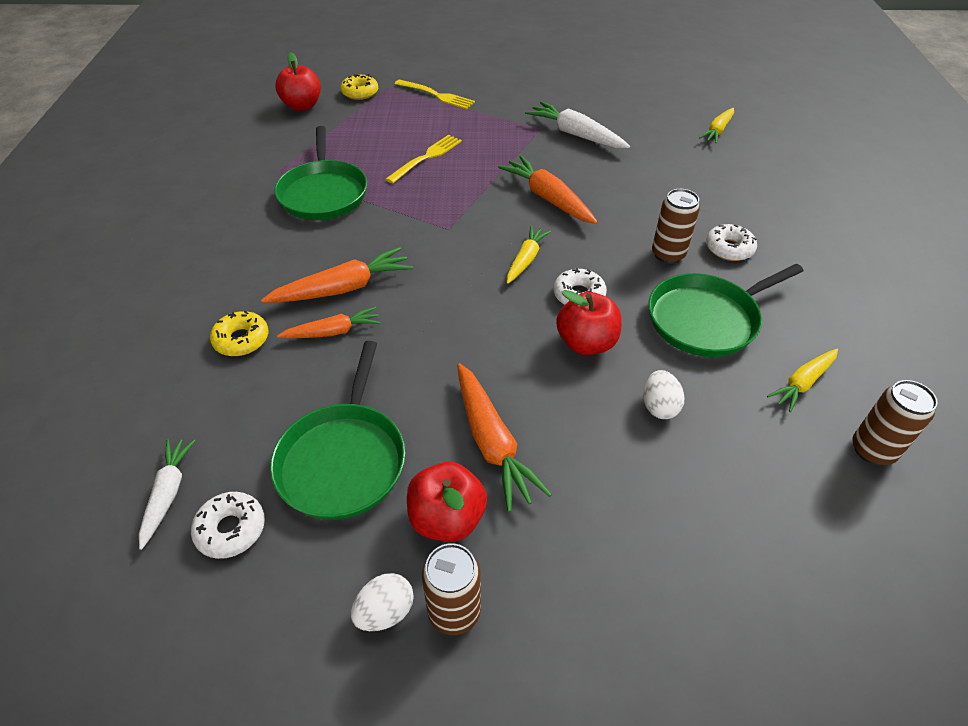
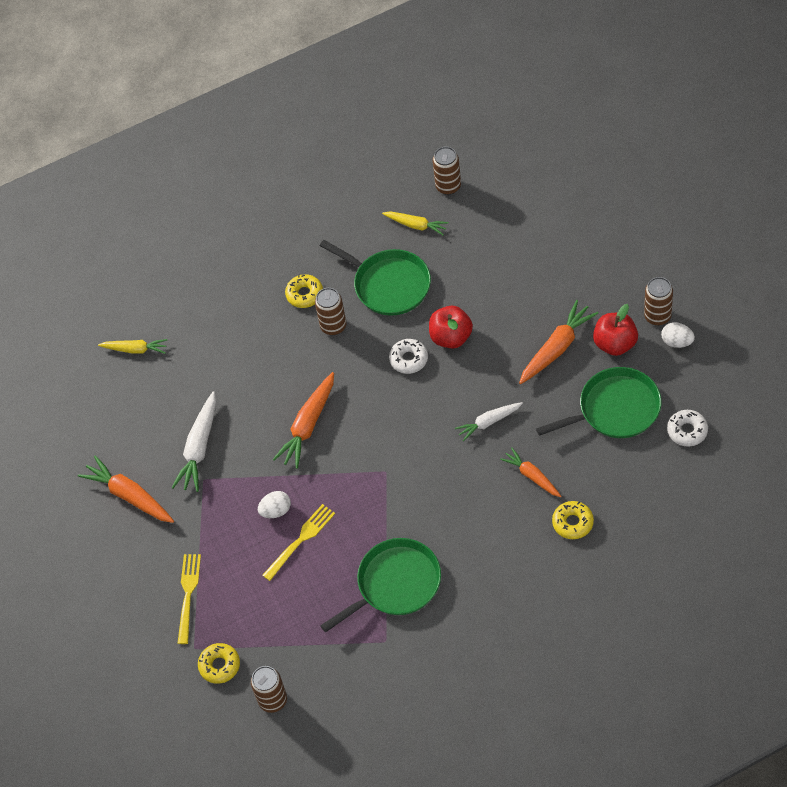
camera: 110 degrees left, 10 degrees up
white carrot [139,439,196,550] -> white carrot moved to [455,402,523,442]
orange carrot [261,247,413,303] -> orange carrot moved to [78,456,174,523]
red apple [275,52,321,111] -> brown can [251,666,287,713]
yellow fork [386,135,462,183] -> yellow fork turned 120 degrees clockwise [262,504,335,581]
yellow carrot [507,226,551,284] -> none
white egg [643,370,684,419] -> white egg moved to [258,491,291,518]
white donut [706,224,757,261] -> yellow donut [285,274,323,308]

